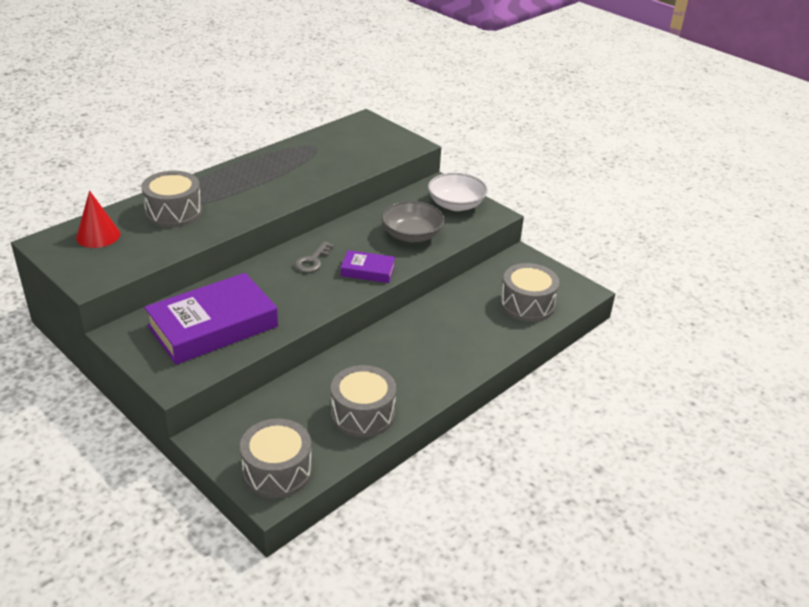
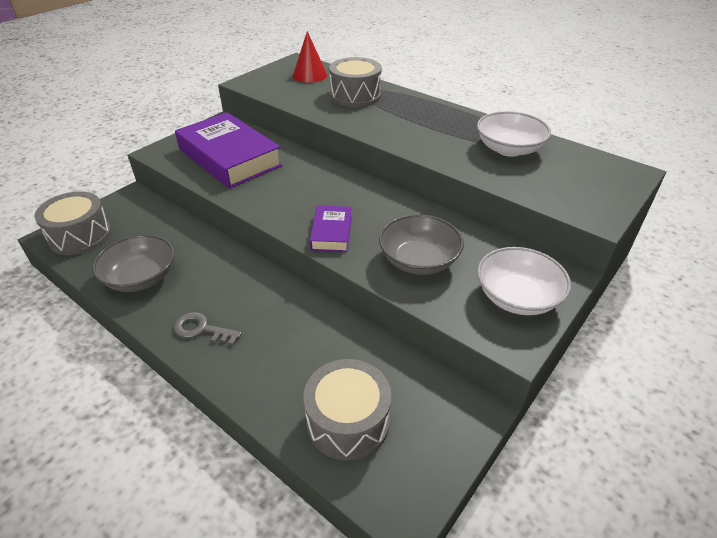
camera: 85 degrees right, 5 degrees up
grey key [295,241,335,273] -> grey key moved to [174,312,242,346]
grey drum [331,365,396,437] -> grey bowl [92,235,174,292]
none -> white bowl [477,111,551,157]

